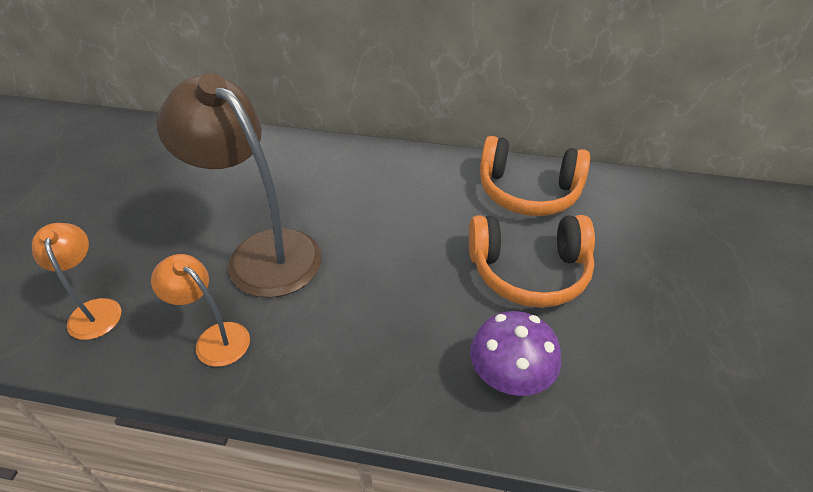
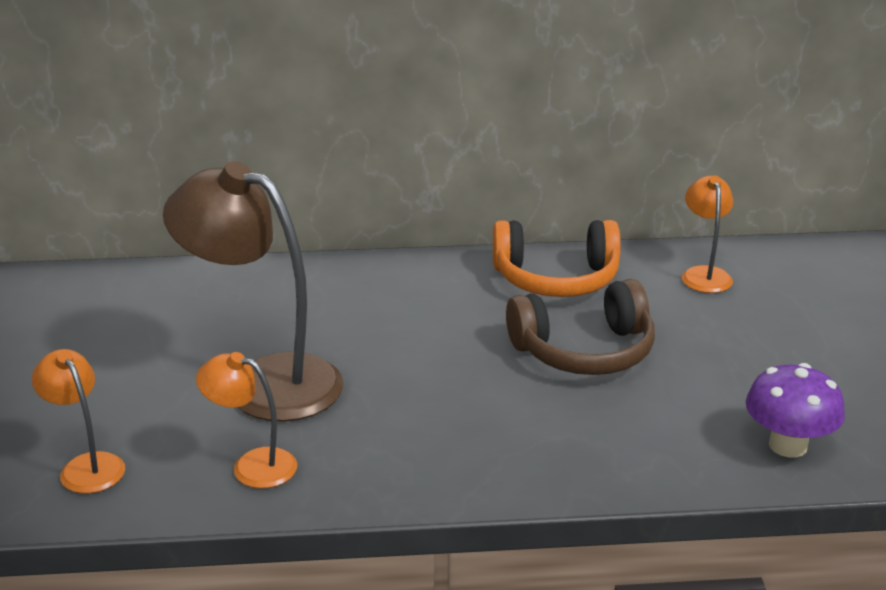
camera: 15 degrees left, 15 degrees down
orange headphones [469,215,595,308] -> brown headphones [506,279,655,375]
purple mushroom [470,311,561,396] -> purple mushroom moved to [746,363,845,457]
none -> orange lamp [682,176,733,293]

